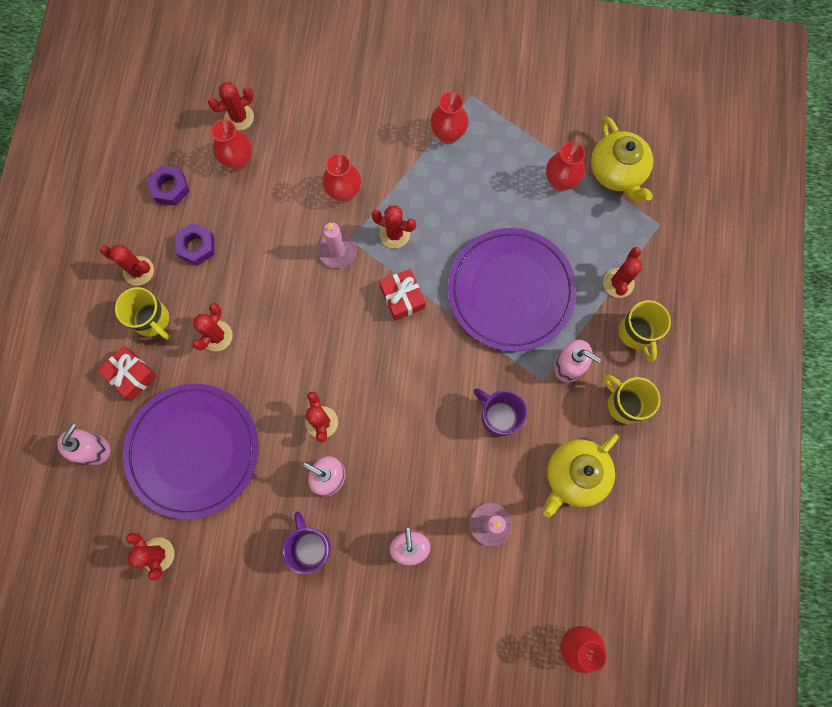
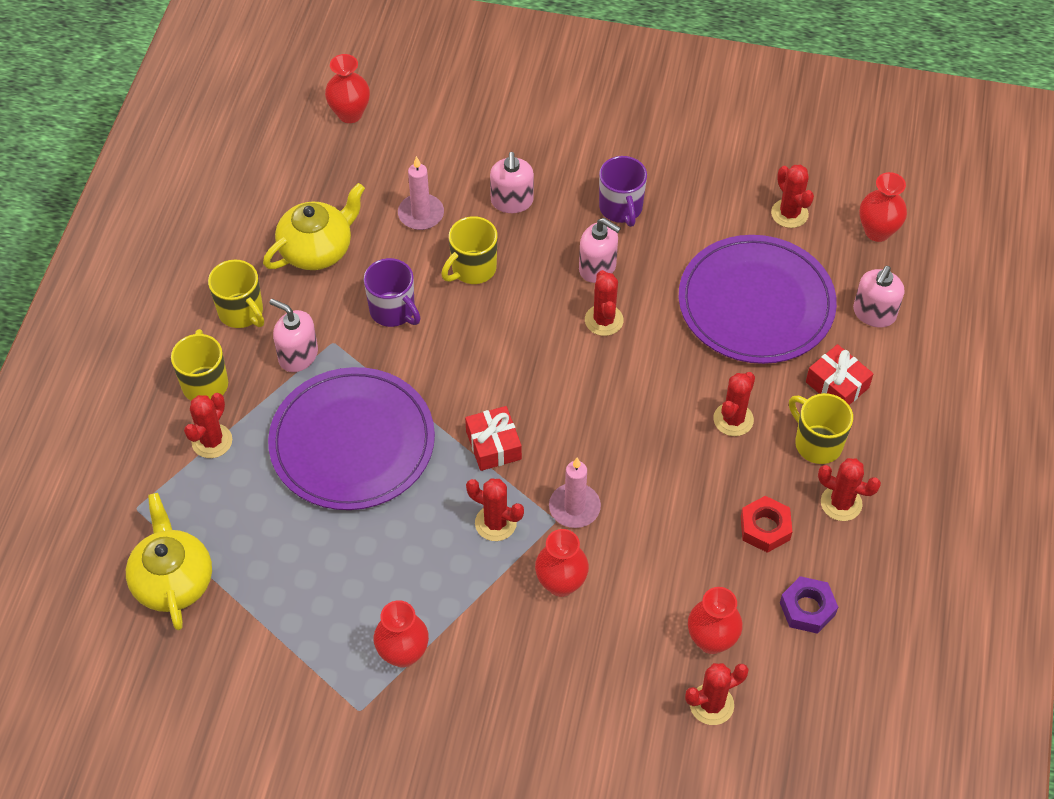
camera: 175 degrees left, 20 degrees down
purple nut [175,223,215,266] -> red nut [741,496,793,553]
red vase [546,142,585,191] -> red vase moved to [859,172,907,242]
none -> yellow mug [441,216,497,284]

